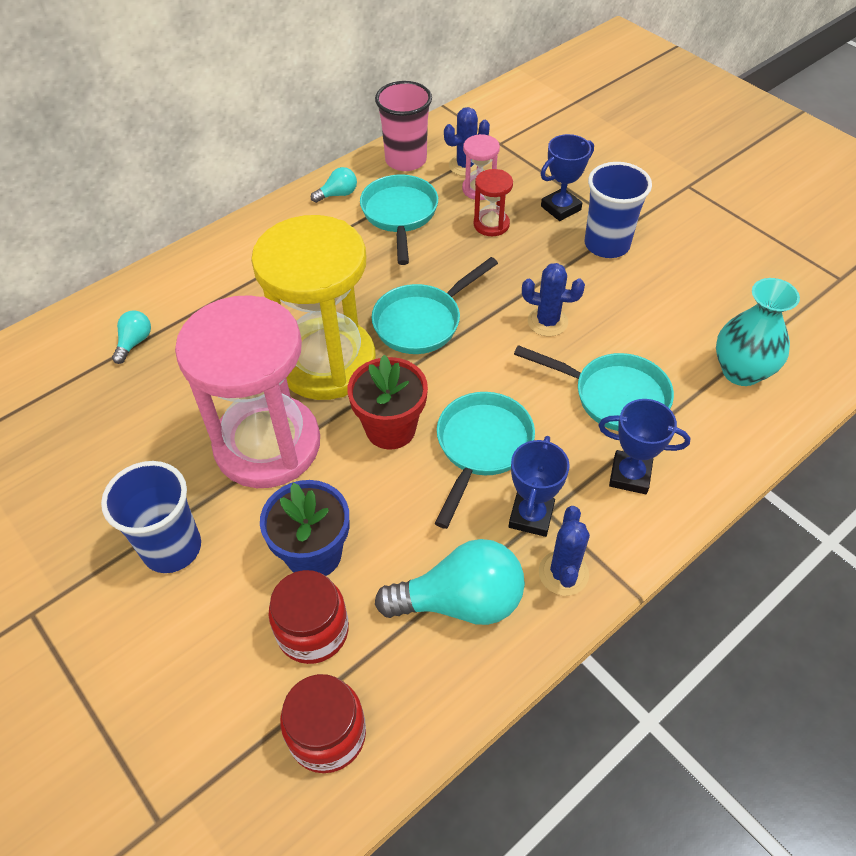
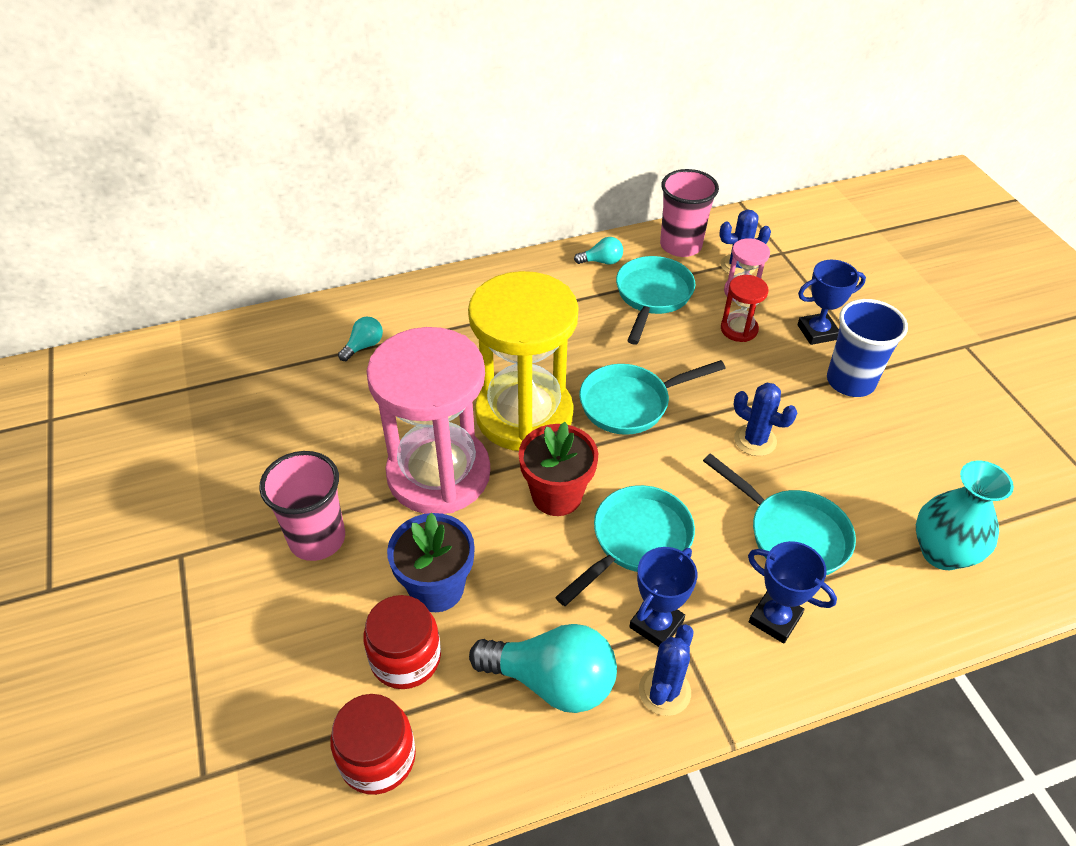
camera: 20 degrees right, 5 degrees down
blue cup [101,461,201,573] -> pink cup [259,451,345,561]

